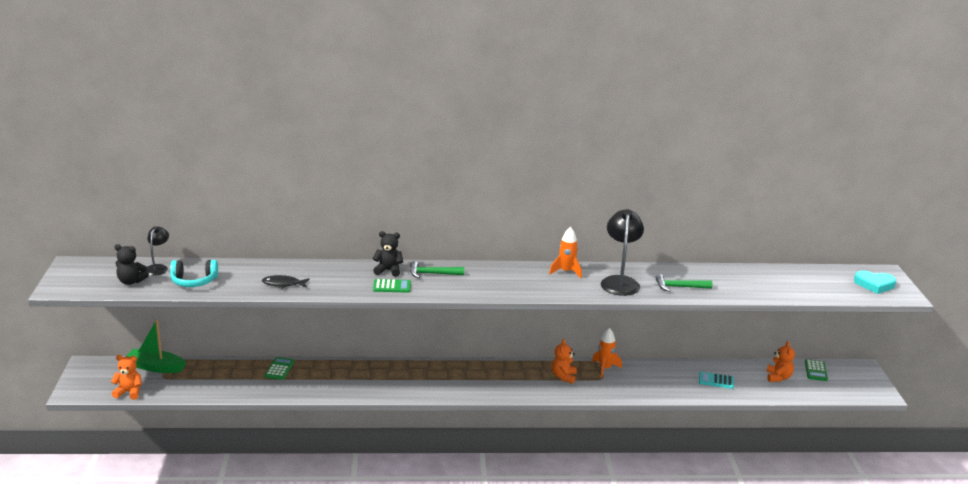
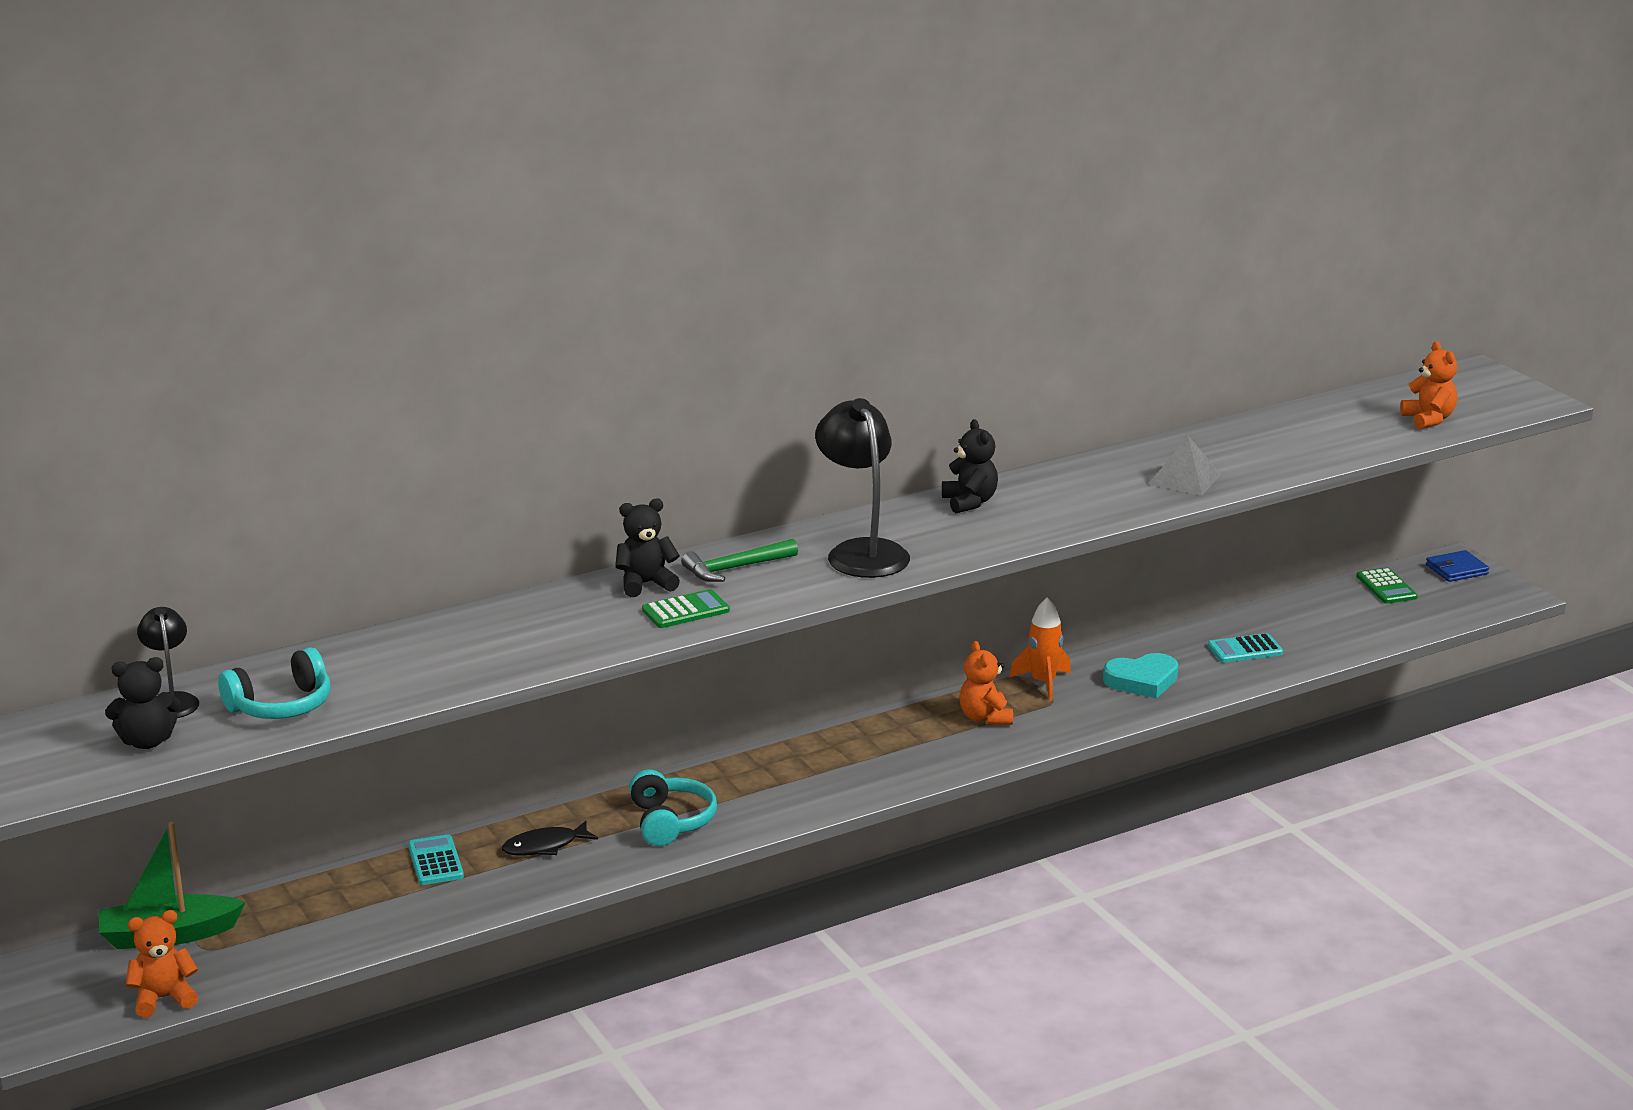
camera: 25 degrees left, 0 degrees up
black fish [262,275,310,289] -> black fish moved to [502,821,598,856]
green calculator [265,357,294,380] -> turquoise calculator [408,834,464,885]
orange rocket [549,227,582,278] -> black teddy bear [942,419,998,513]
black lamp [601,209,644,296] -> black lamp moved to [815,398,910,578]
green hammer [656,274,712,292] -> grey pyramid [1148,436,1221,495]
orange teddy bear [767,341,795,382] -> orange teddy bear moved to [1400,341,1457,429]
turquoise heart [854,270,897,294] -> turquoise heart moved to [1103,653,1178,698]
none -> turquoise headphones [629,770,717,846]
none -> blue wallet [1426,550,1489,582]

